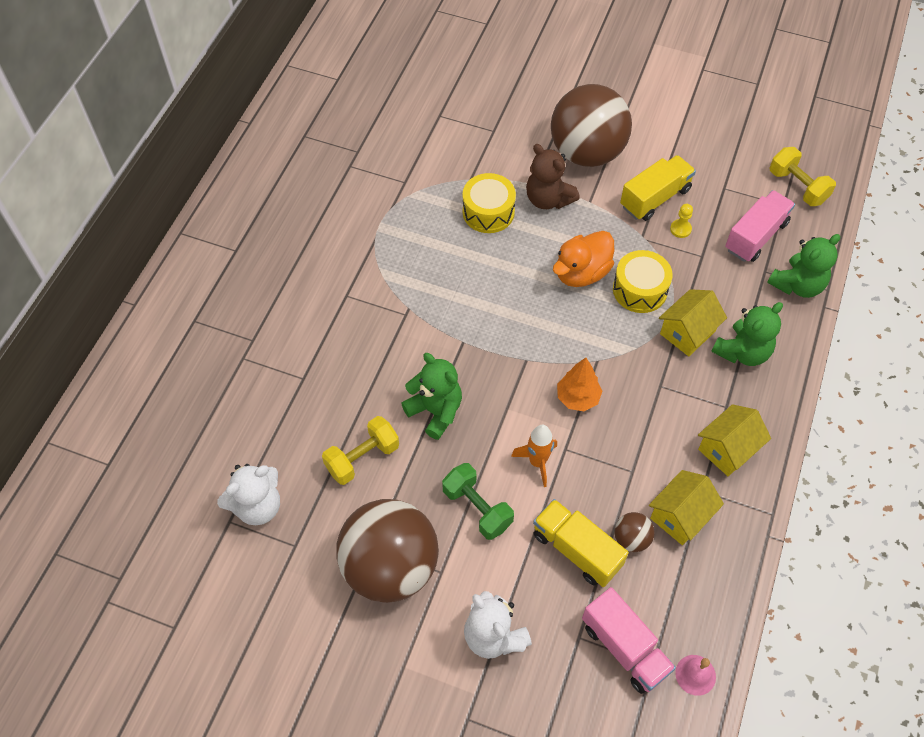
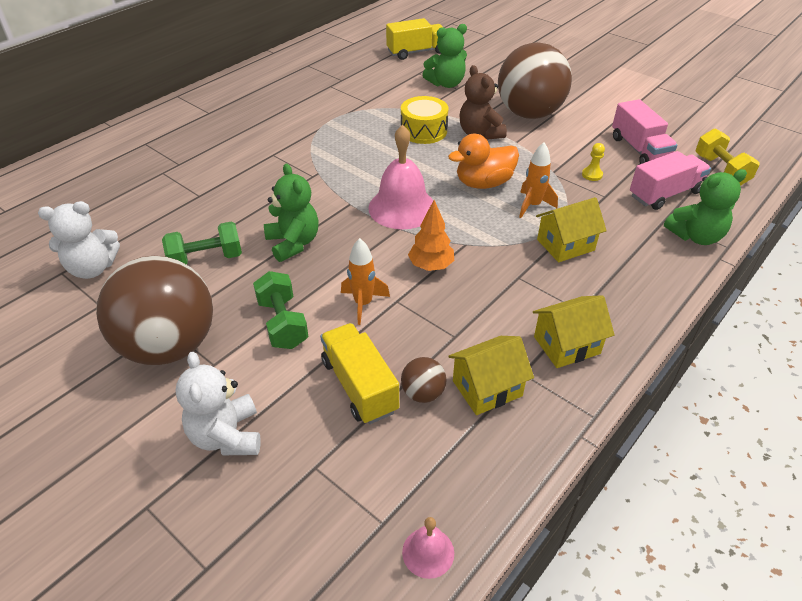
camera: 20 degrees right, 15 degrees down
yellow dumbbell [322,416,399,485] -> green dumbbell [162,221,242,265]
pink truck [582,587,676,694] -> pink truck moved to [612,99,677,164]
yellow drum [613,250,673,313] -> orange rocket [519,142,558,218]
yellow truck [620,155,696,221] -> yellow truck moved to [386,18,444,60]
green teddy bear [711,302,783,366] -> green teddy bear moved to [422,24,467,88]
none -> pink bell [368,125,433,229]

